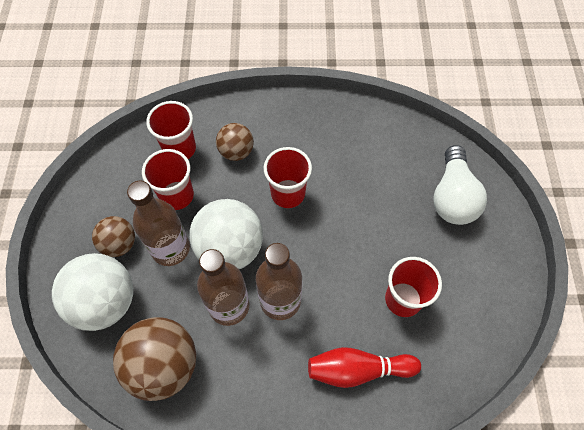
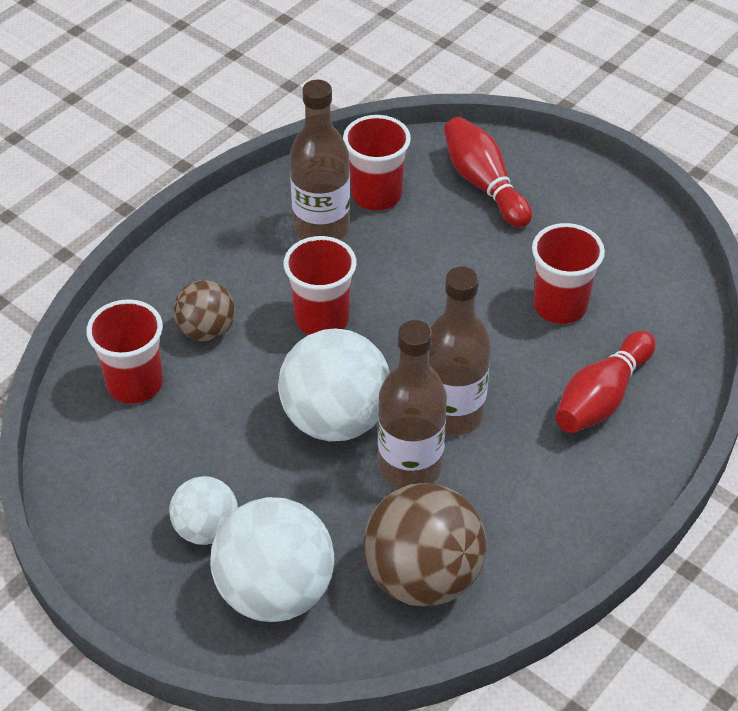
camera: 50 degrees left, 15 degrees down
brown ball [92,216,135,257] -> white ball [169,476,238,545]
brown bottle [127,181,190,266] -> brown bottle moved to [290,80,350,240]
red cup [142,149,194,210] -> red cup moved to [343,115,411,210]
white light bulb [433,145,487,225] -> red bowling pin [444,117,532,228]

